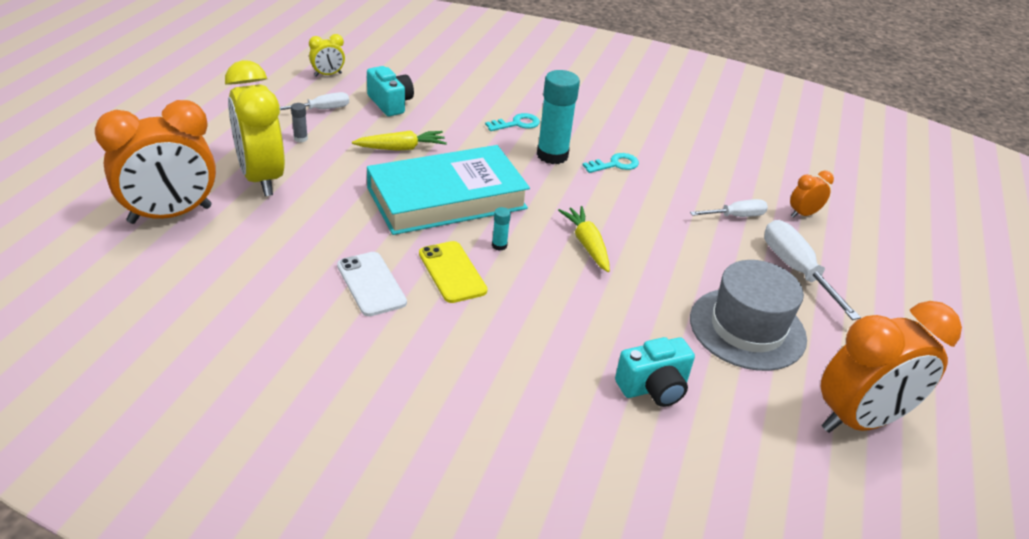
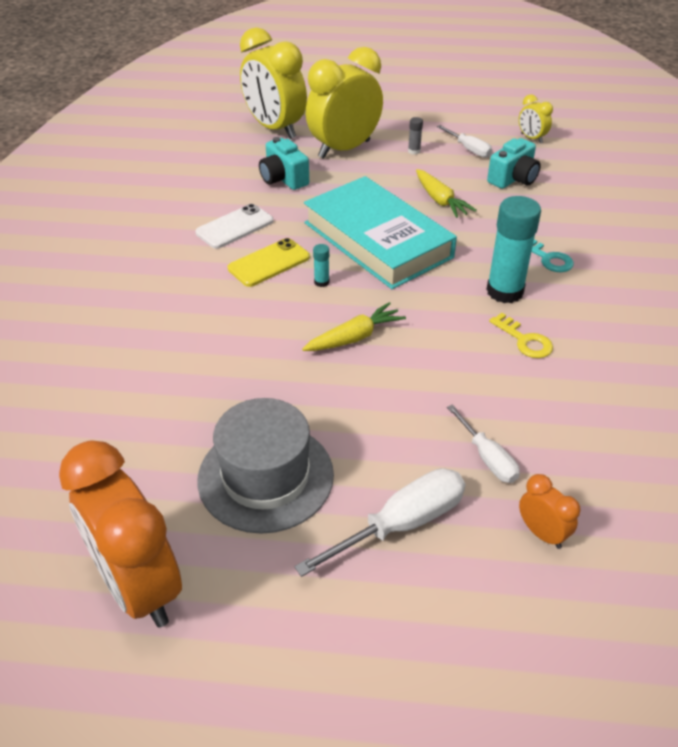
camera: 80 degrees right, 5 degrees up
orange clock [95,100,216,224] -> yellow clock [240,27,307,139]
turquoise key [583,153,639,173] -> yellow key [489,313,553,358]
turquoise camera [615,337,695,407] -> turquoise camera moved to [259,137,309,190]

